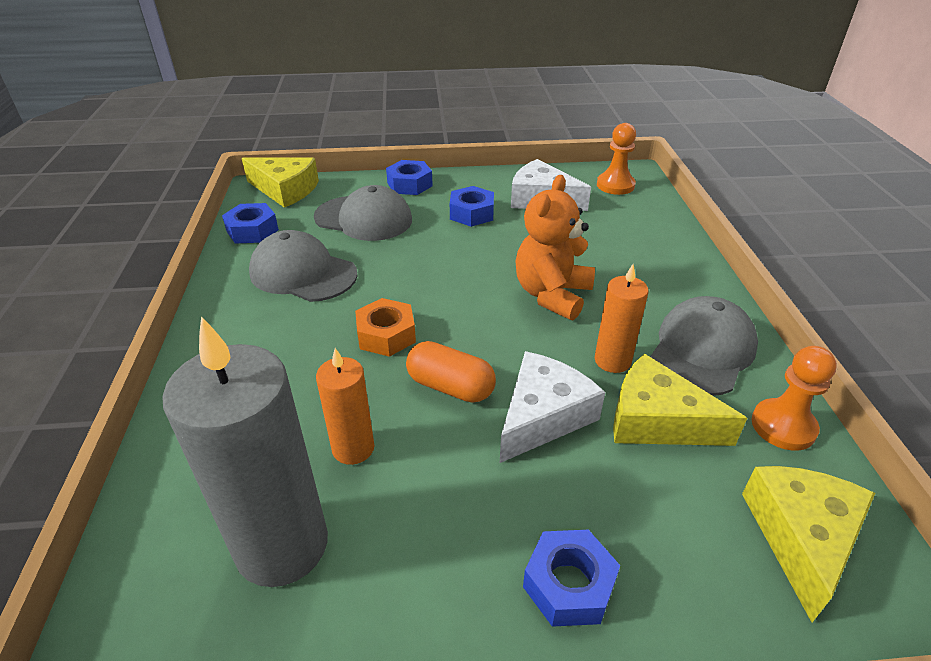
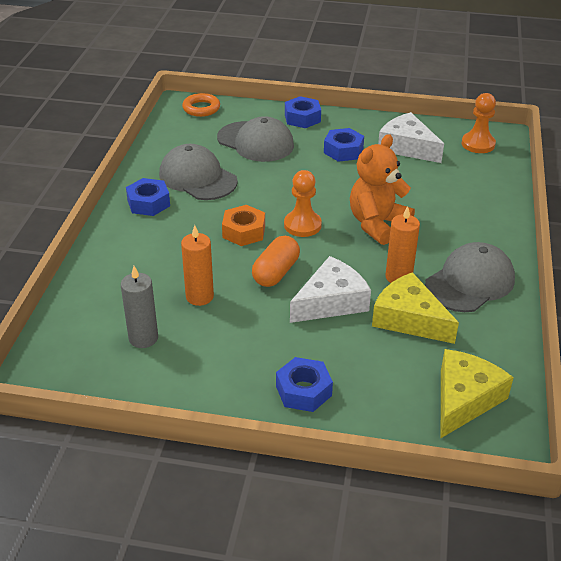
camera: 15 degrees right, 0 degrees up
grey candle [163,316,328,587] -> grey candle [121,266,158,348], size x0.53
blue nut [222,203,279,244] -> blue nut moved to [126,178,170,216]
yellow cheese [242,157,319,208] -> orange ring [182,93,220,117]
orange capsule [406,341,496,402] -> orange capsule turned 75 degrees clockwise [252,236,300,287]
orange pawn [752,346,837,450] -> orange pawn moved to [284,170,322,237]

